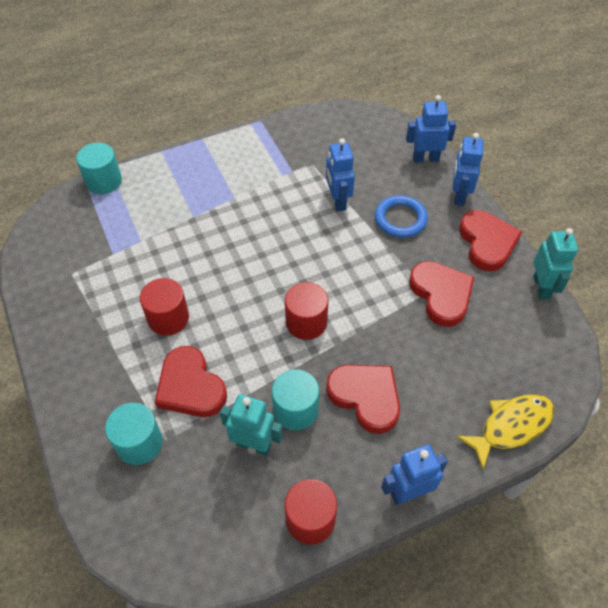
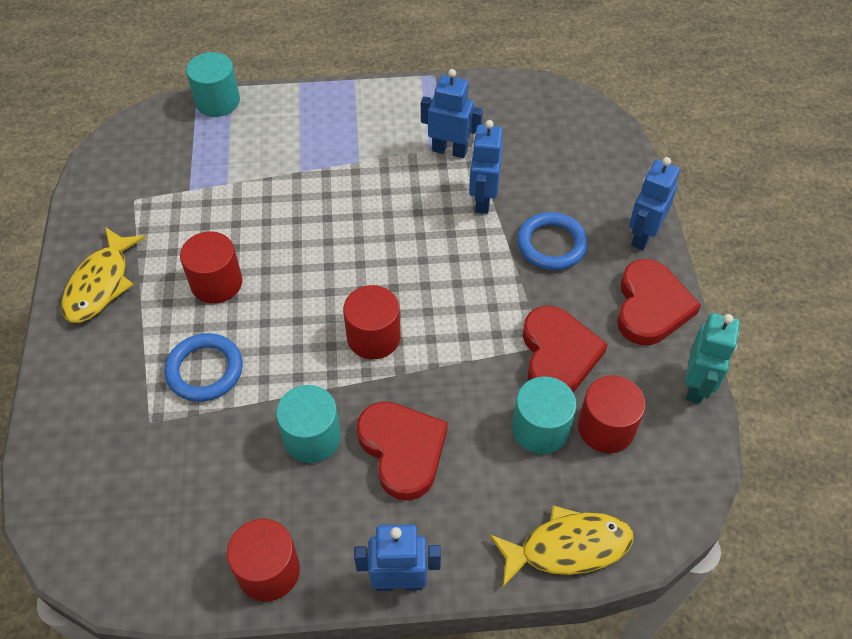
camera: 20 degrees right, 0 degrees up
turquoise cylinder [105,403,163,465] -> turquoise cylinder moved to [512,376,577,454]
red heart [155,346,227,417] -> blue ring [164,333,243,402]
turquoise robot [220,394,283,456] -> none
blue robot [406,95,456,163] -> blue robot moved to [421,69,483,158]
none -> yellow fish [62,227,146,323]
none -> red cylinder [578,376,646,453]

